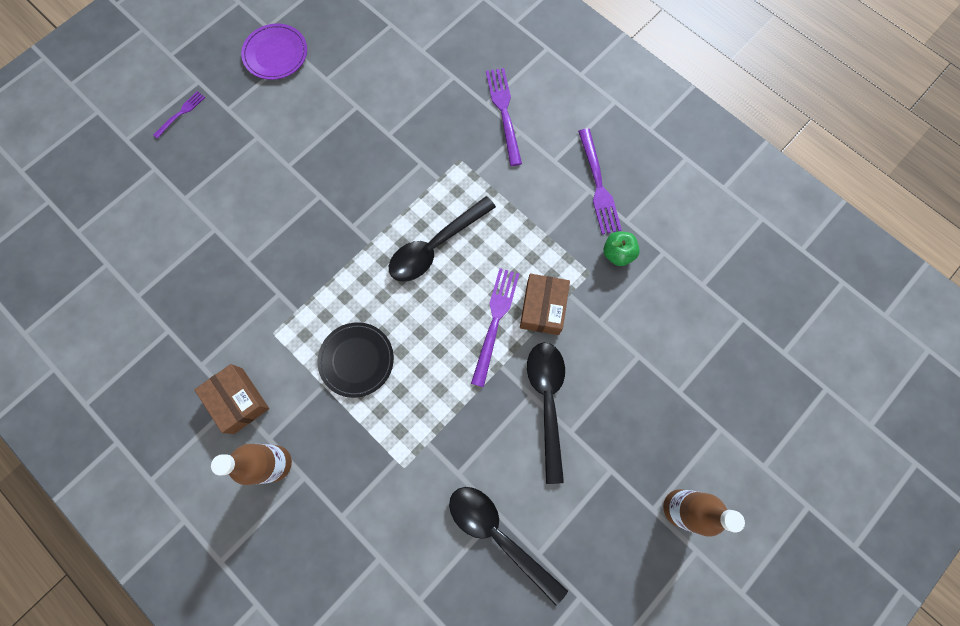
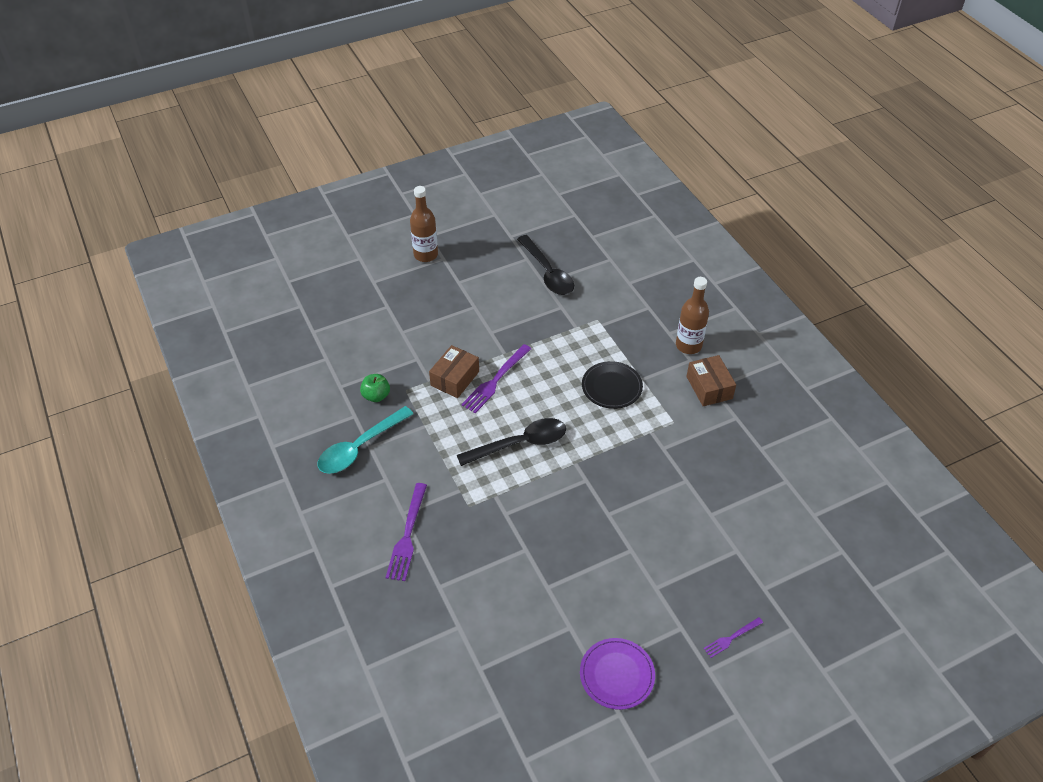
camera: 160 degrees left, 25 degrees down
black spoon [527,342,565,484] -> none
purple fork [578,129,622,234] -> turquoise spoon [317,406,413,474]

